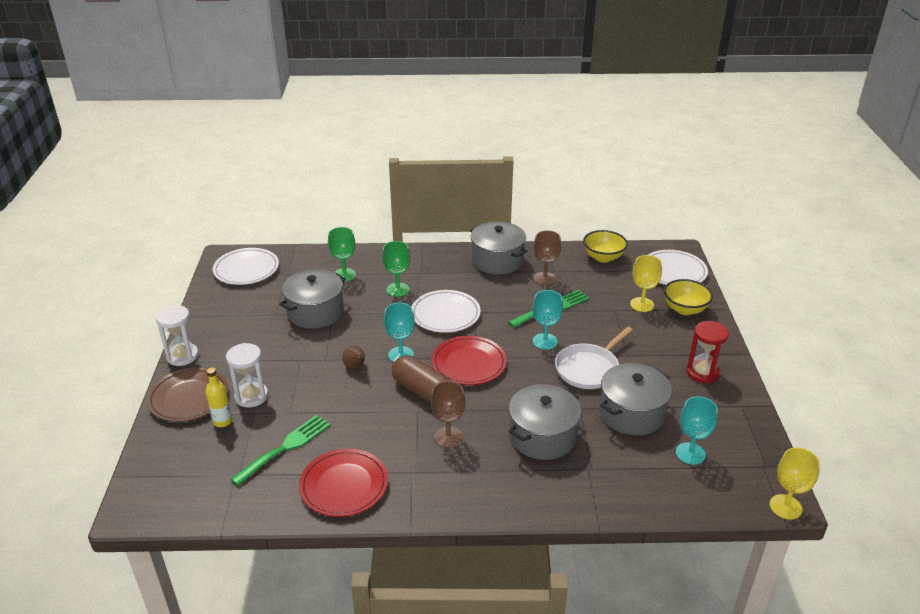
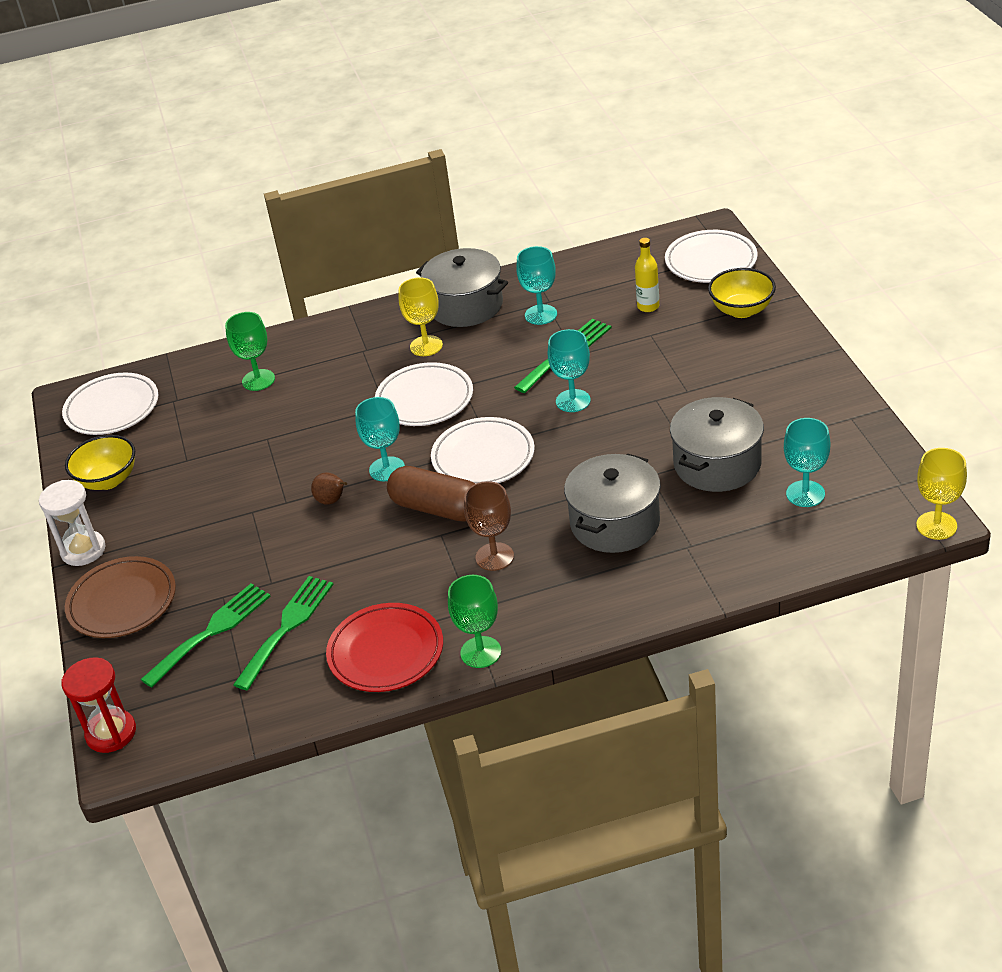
camera: 10 degrees left, 5 degrees up
yellow bottle [206,367,232,427] -> yellow bottle moved to [635,238,659,312]
white hourglass [226,343,268,408] -> none
grey pot [279,269,346,329] -> none
green goblet [382,241,410,297] -> green goblet moved to [448,575,501,668]
red plate [431,336,507,385] -> white plate [431,417,535,484]
brown goblet [534,230,561,285] -> turquoise goblet [516,246,557,325]
white pan [555,327,633,389] -> none
yellow bowl [583,230,628,263] -> yellow bowl moved to [65,435,135,490]
yellow goblet [630,255,662,312] -> yellow goblet moved to [399,277,443,356]
red hourglass [686,321,729,383] -> red hourglass moved to [62,657,136,753]
none -> green fork [140,583,271,688]

